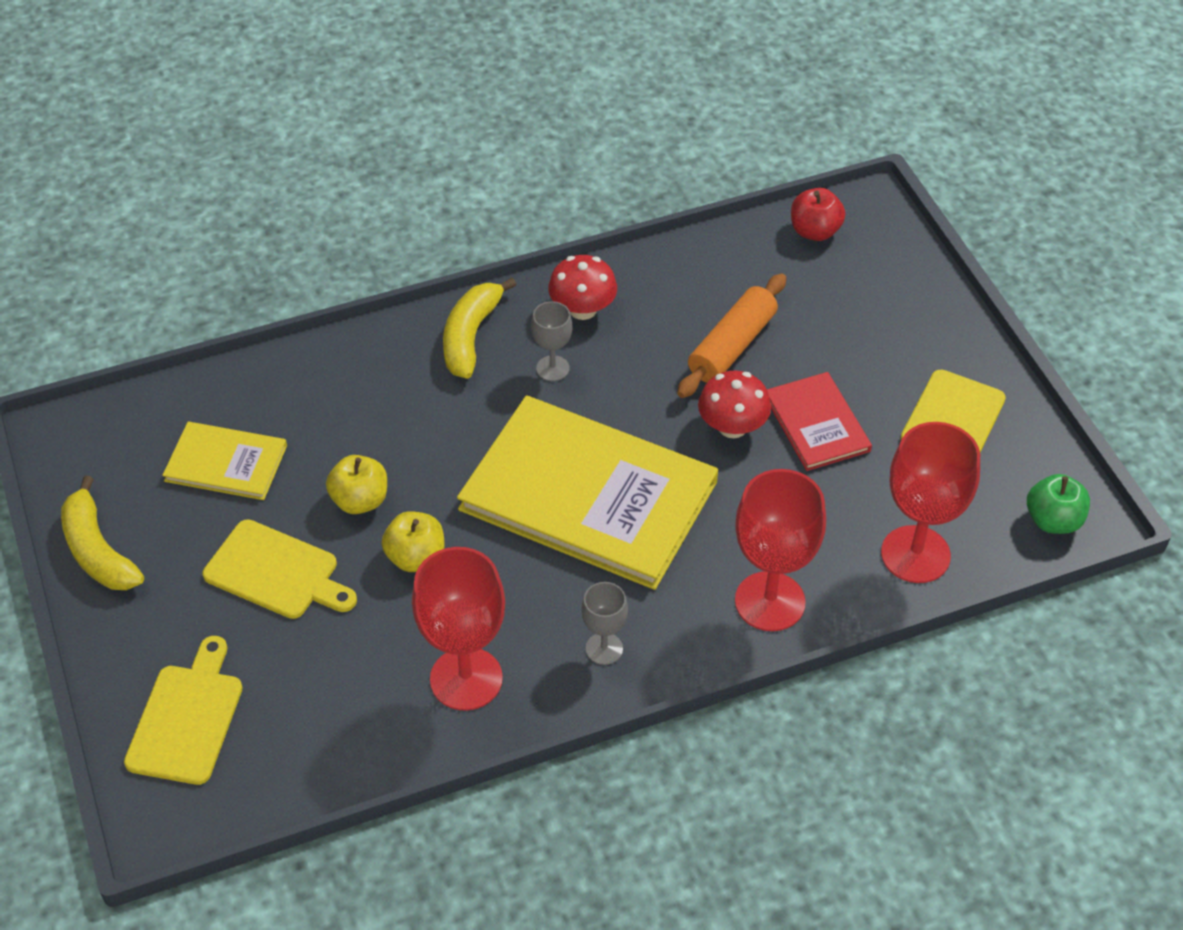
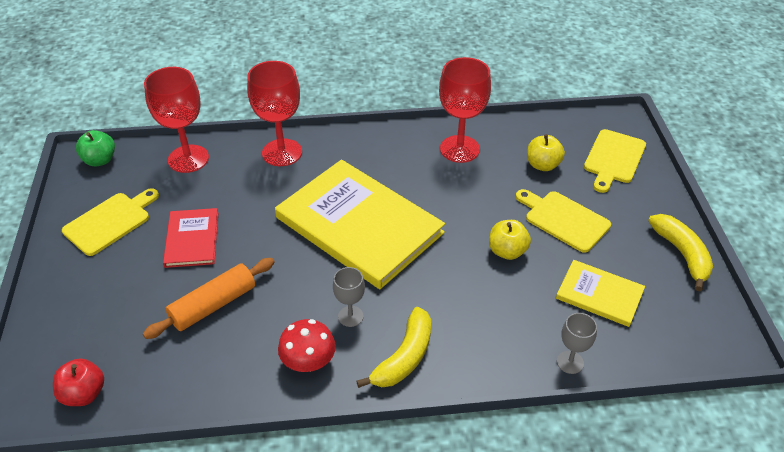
camera: 165 degrees left, 5 degrees down
yellow apple [382,511,445,572] -> yellow apple moved to [527,134,565,171]
grey goblet [581,582,628,665] -> grey goblet moved to [557,313,597,374]
red mushroom [698,371,771,438] -> none

